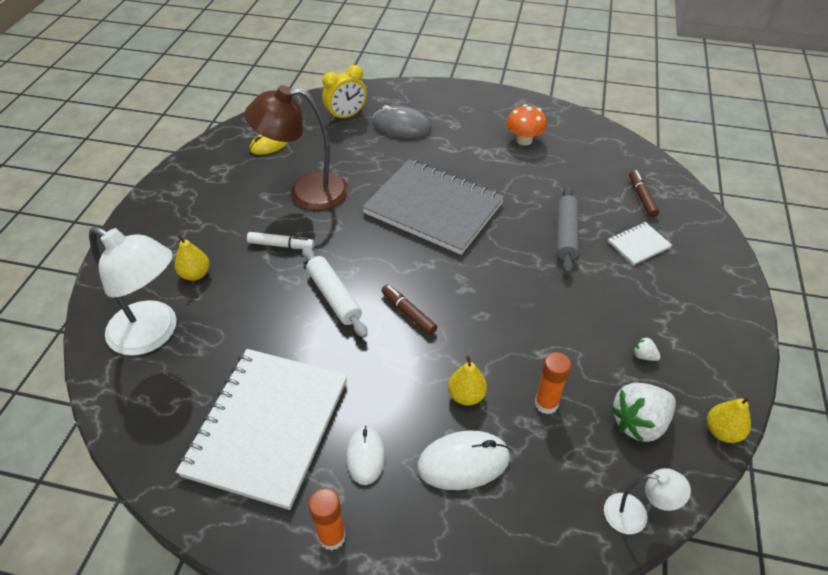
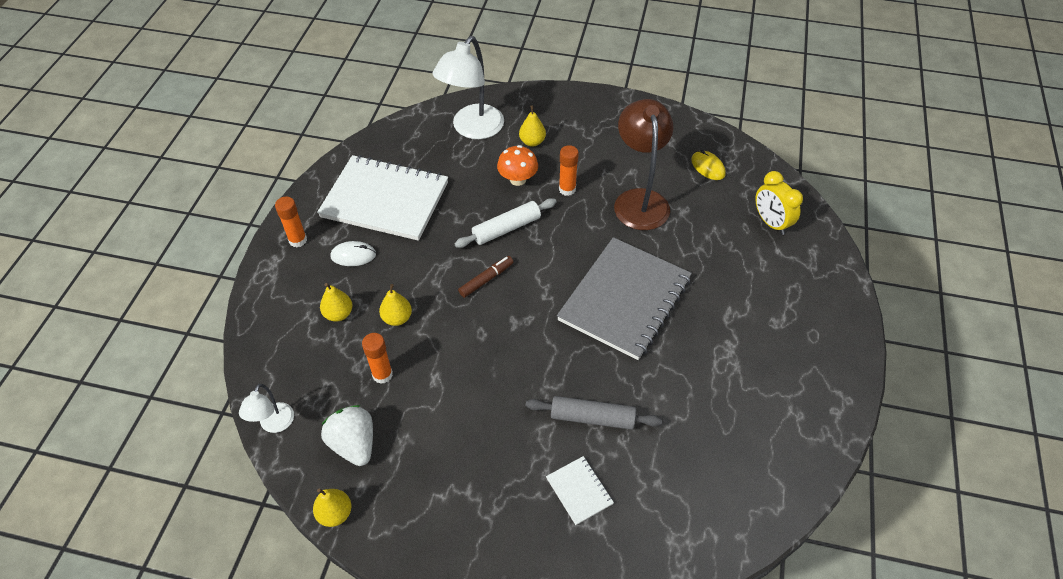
camera: 90 degrees right, 5 degrees up
white marker [247,232,314,249] -> orange glue stick [559,145,579,196]
grey mouse [373,105,431,138] -> none
white mouse [417,431,510,490] -> yellow pear [320,283,353,322]
orange mushroom [506,104,547,146] -> orange mushroom moved to [497,145,538,186]
brown marker [629,170,659,218] -> none
white strawberry [633,337,661,361] -> none

